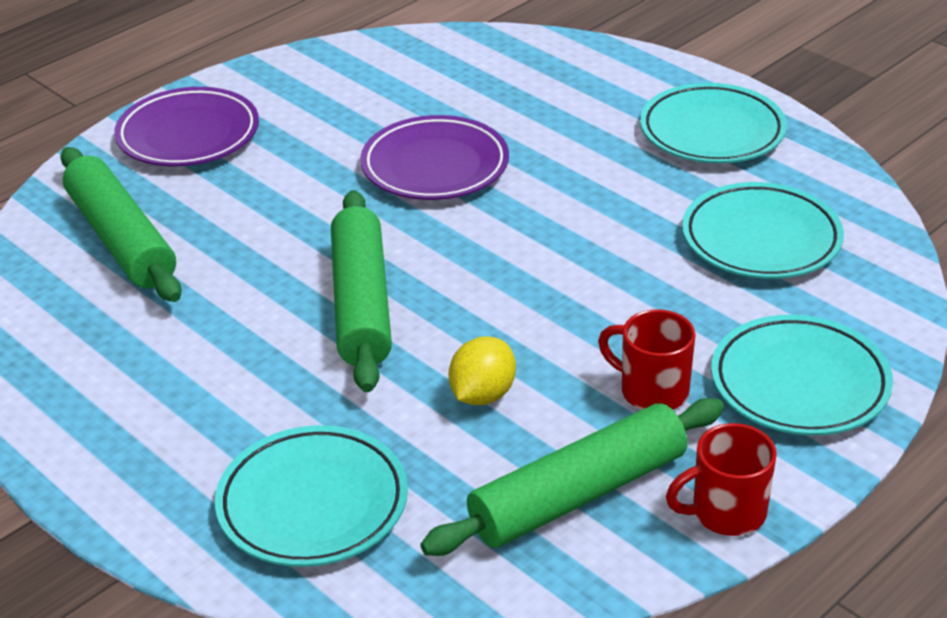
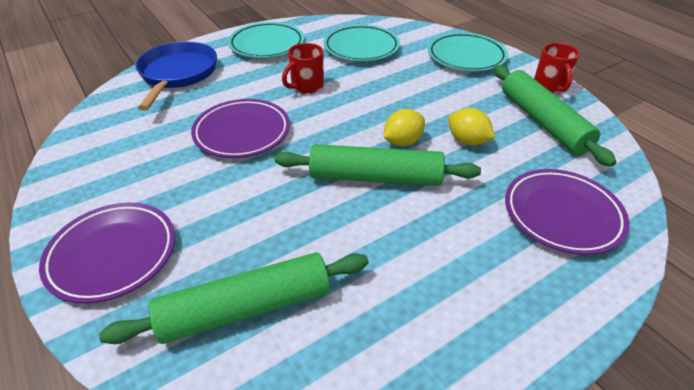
camera: 80 degrees left, 5 degrees up
turquoise plate [215,425,408,567] -> purple plate [505,169,629,255]
red mug [598,309,696,410] -> red mug moved to [282,43,324,94]
none -> blue pan [135,41,217,111]
none -> yellow lemon [383,109,425,146]

